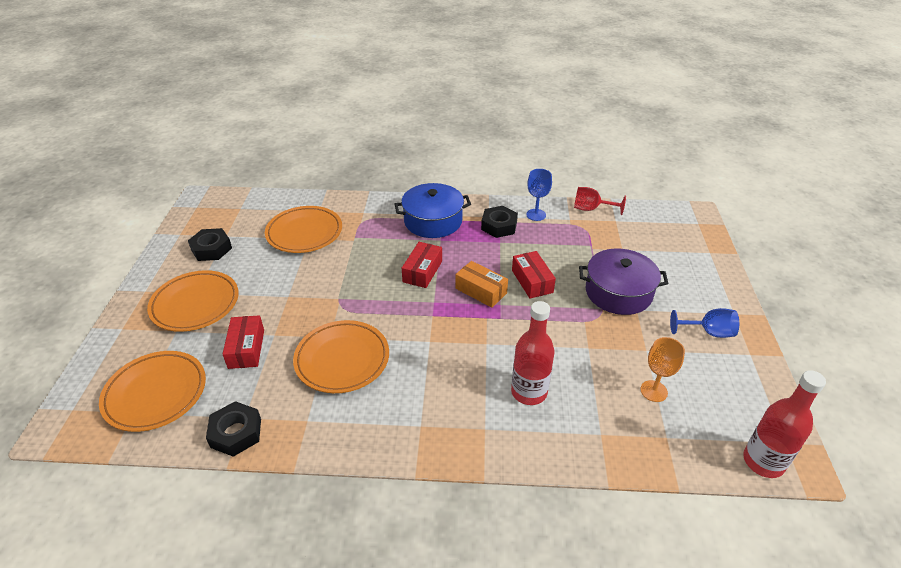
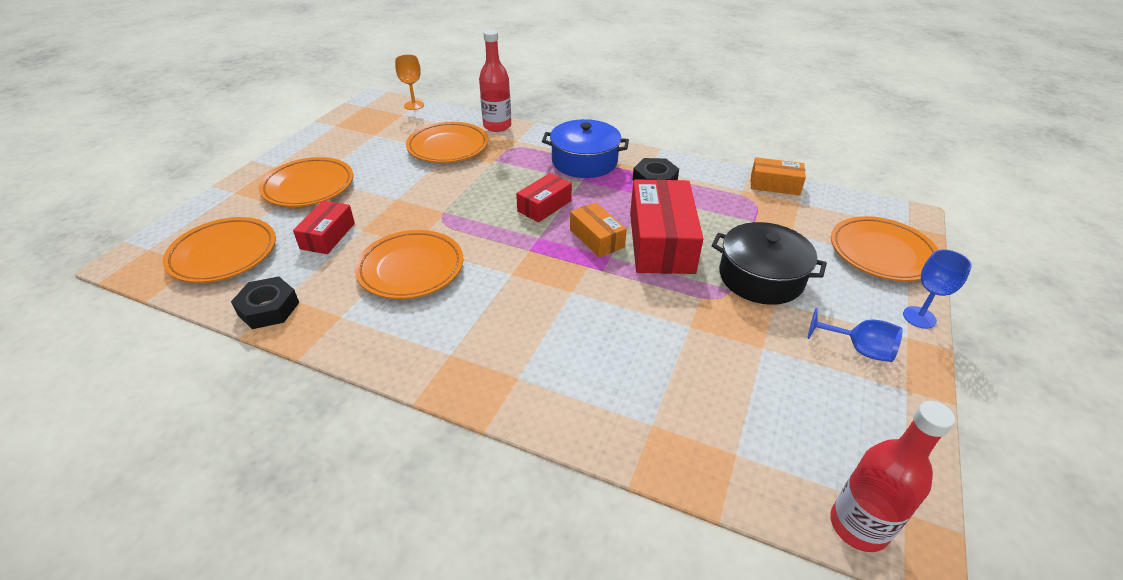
camera: 20 degrees right, 0 degrees up
black nut [188,228,232,261] -> none
red bottle [511,301,555,405] -> red bottle moved to [479,30,511,132]
red box [512,251,556,298] -> red box [630,179,703,274], size x1.82
blue goblet [526,169,552,221] -> blue goblet moved to [903,249,972,329]
red goblet [574,187,626,215] -> orange box [751,157,806,195]
purple pot [579,249,668,315] -> black pot [711,222,827,305]
orange goblet [641,337,685,402] -> orange goblet moved to [395,54,424,110]
none -> orange plate [831,216,938,281]

